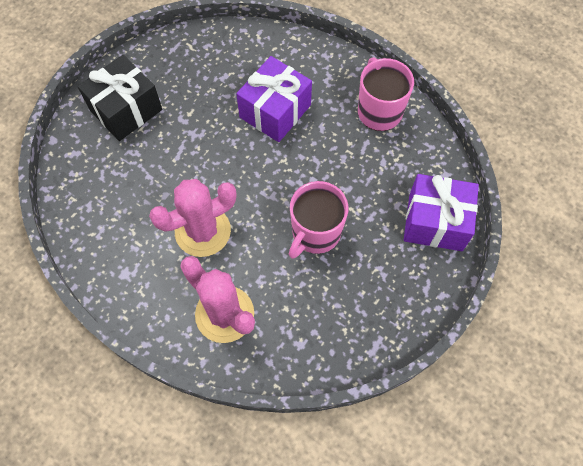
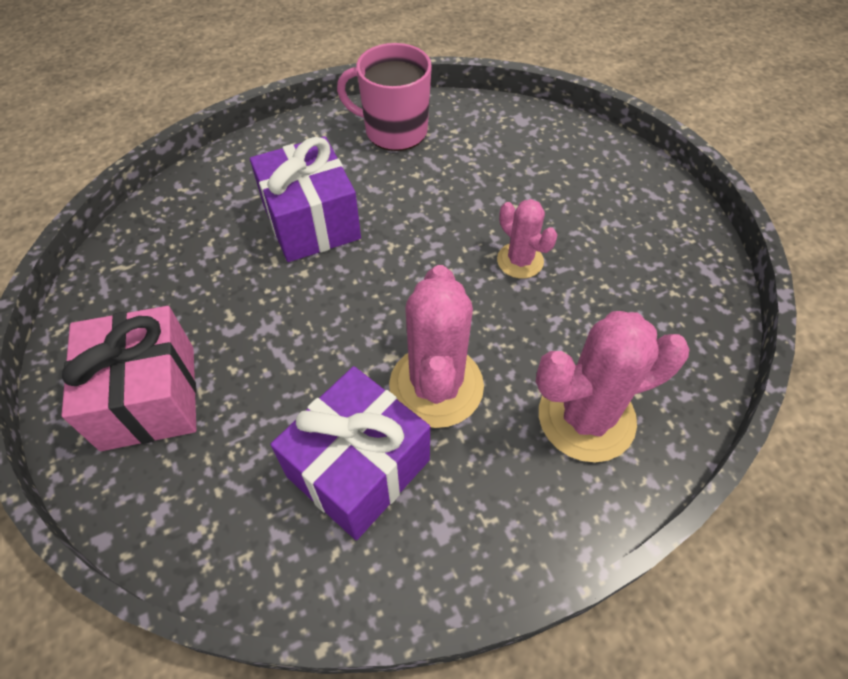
camera: 60 degrees left, 10 degrees down
black gift [78,55,162,141] -> pink gift [61,306,196,451]
pink mug [289,181,348,259] -> pink cactus [497,199,558,279]
purple gift [404,174,479,251] -> purple gift moved to [270,366,430,540]

